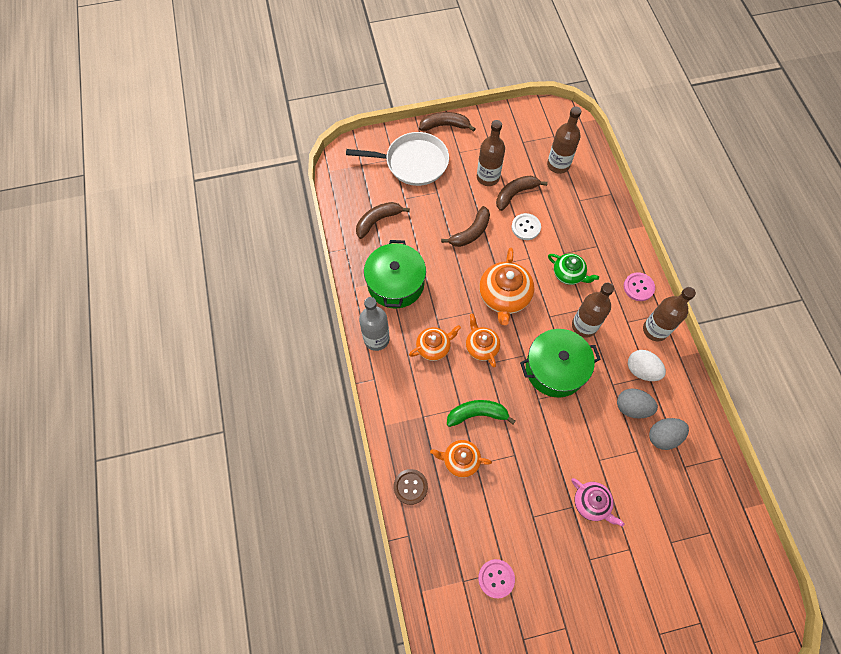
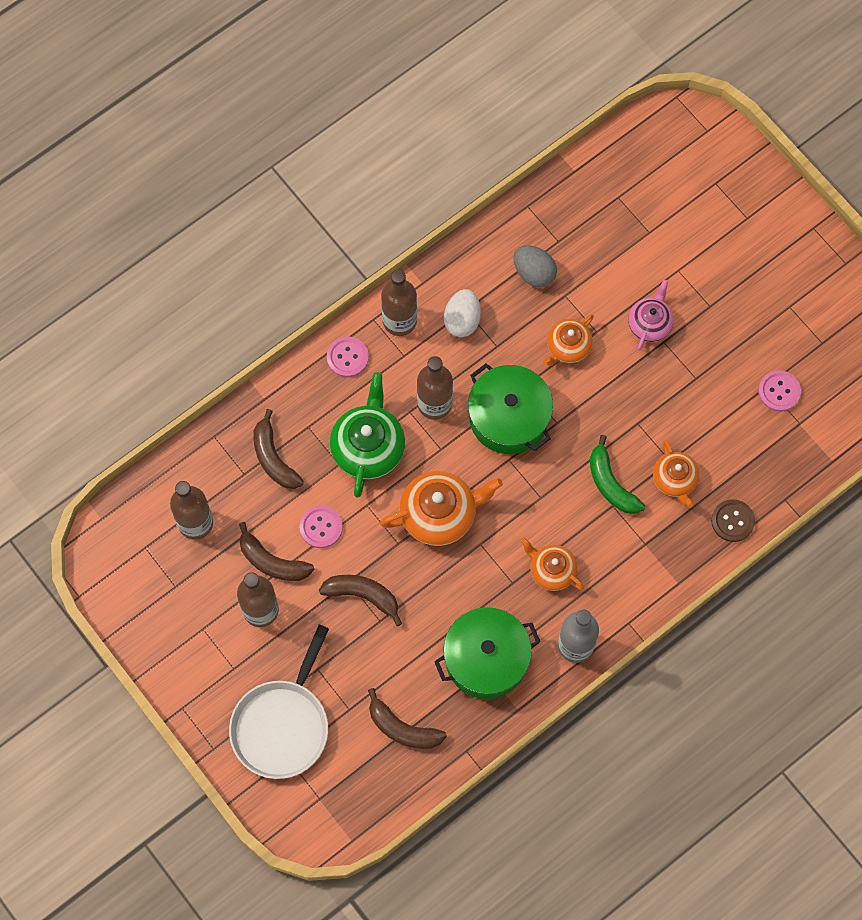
camera: 115 degrees left, 5 degrees up
white pan [346,132,449,186] -> white pan turned 135 degrees counterclockwise [229,624,329,779]
brown banana [419,112,476,132] -> brown banana moved to [253,409,304,489]
orange teapot [466,314,500,367] -> orange teapot moved to [543,314,594,366]
white button [512,213,541,240] -> pink button [299,506,343,548]
green teapot [548,253,599,285] -> green teapot [330,372,405,497], size x1.63
grey egg [617,389,658,419] -> none

